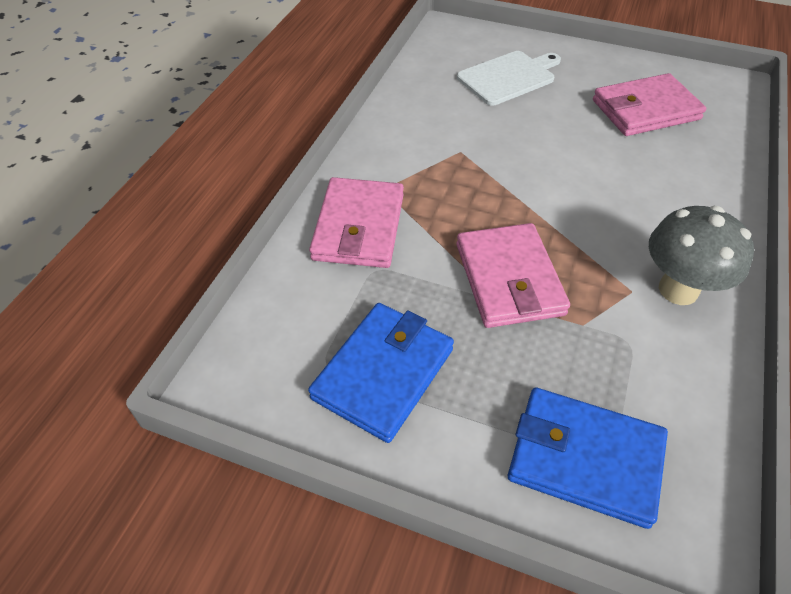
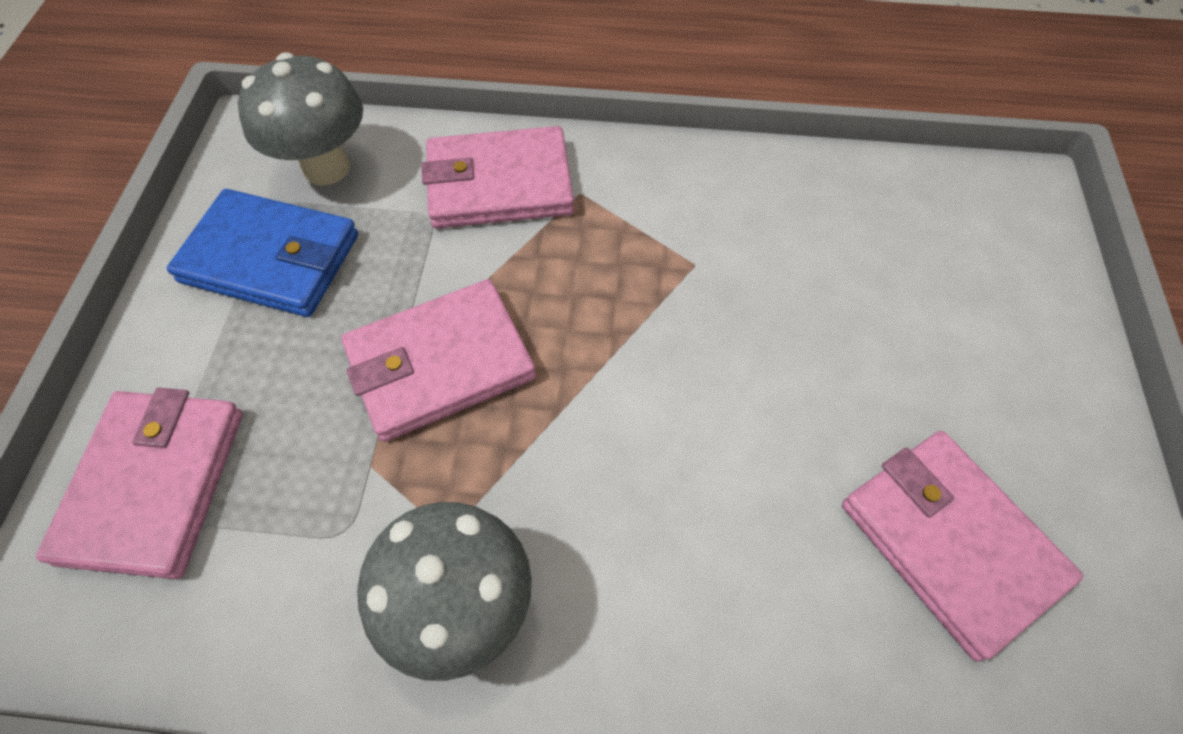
camera: 75 degrees right, 10 degrees up
white cutting board [457,51,561,105] -> none
blue wallet [508,388,668,529] -> pink wallet [36,388,243,579]
none -> grey mushroom [238,52,363,185]

